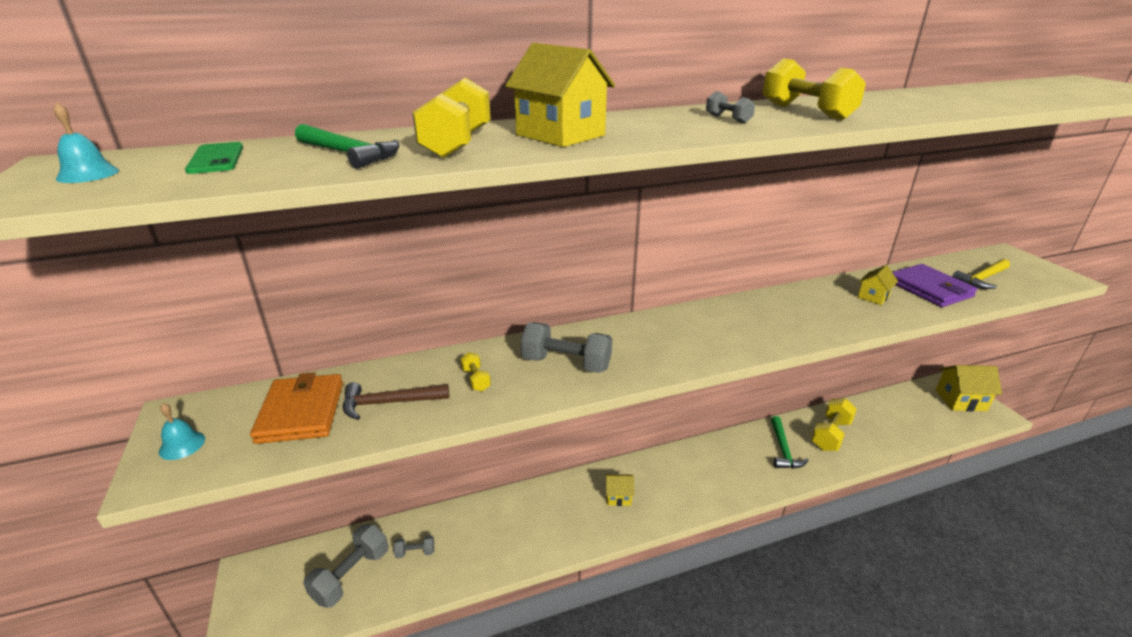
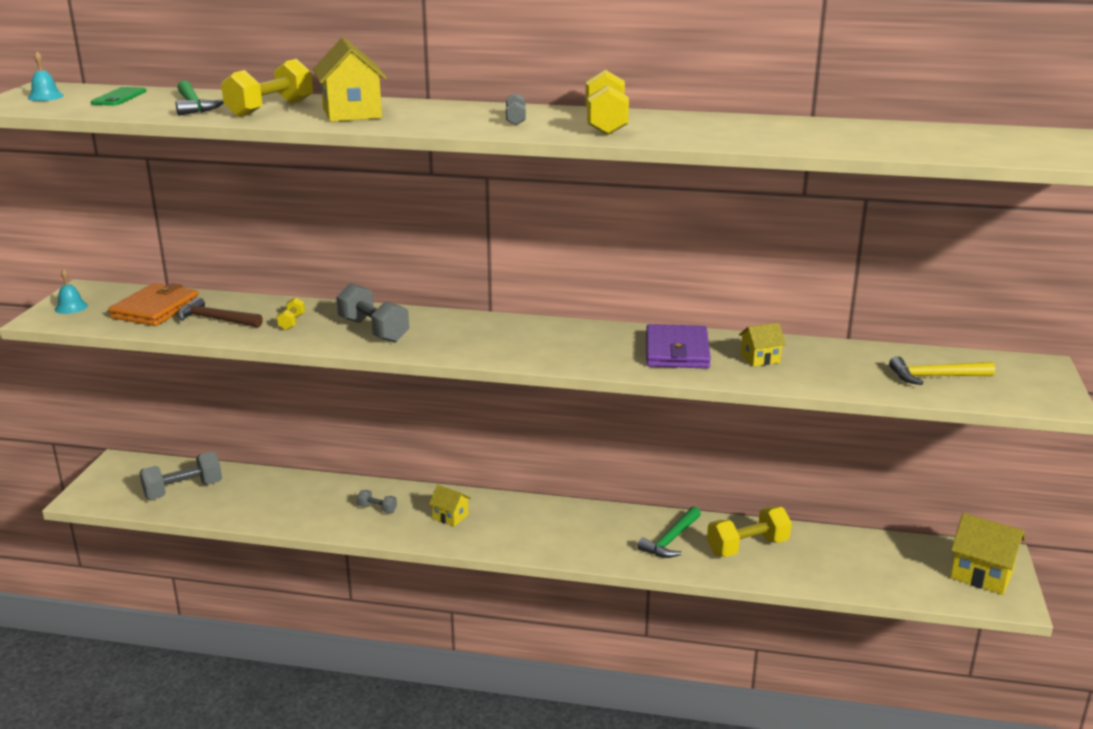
camera: 30 degrees right, 5 degrees down
grey dumbbell [394,535,434,558] -> grey dumbbell moved to [357,490,397,513]
purple wallet [892,264,978,307] -> purple wallet moved to [646,324,711,369]

